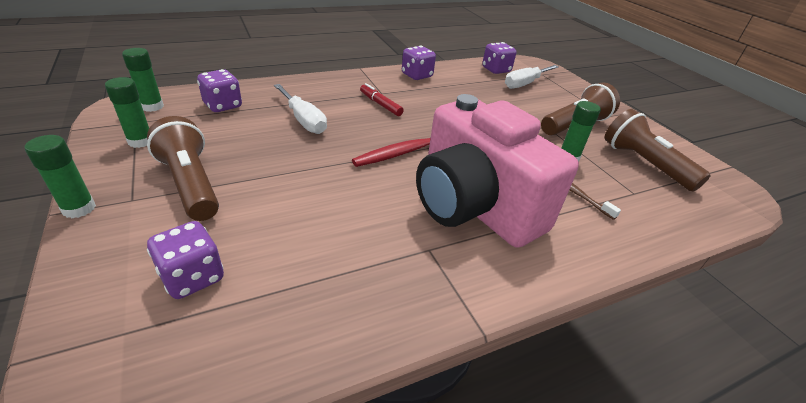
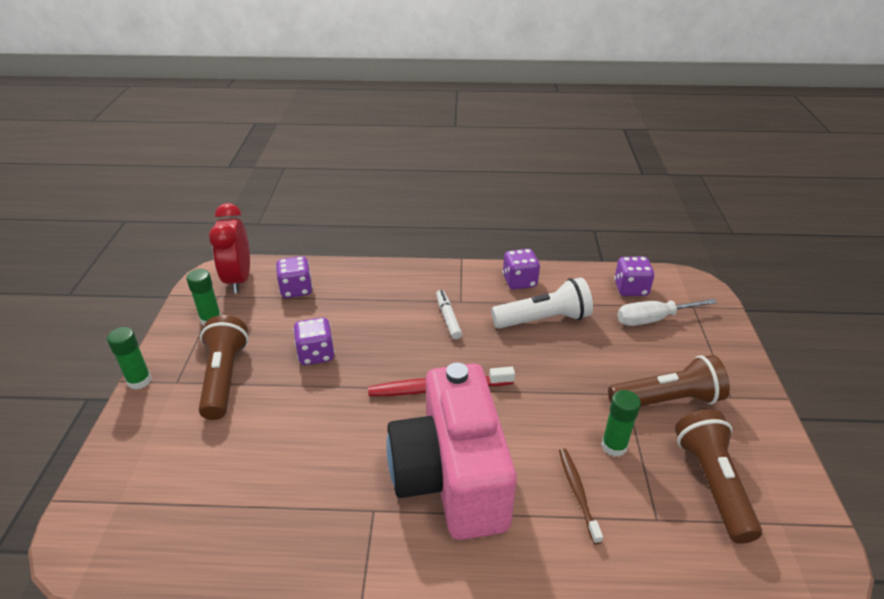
camera: 30 degrees right, 0 degrees up
green glue stick [122,48,164,112] -> red clock [209,203,250,293]
purple dice [147,221,224,299] -> purple dice moved to [293,317,335,365]
white screwdriver [274,84,327,134] -> none
red marker [360,83,404,116] -> white marker [436,290,462,339]
none -> white flashlight [491,277,593,329]

